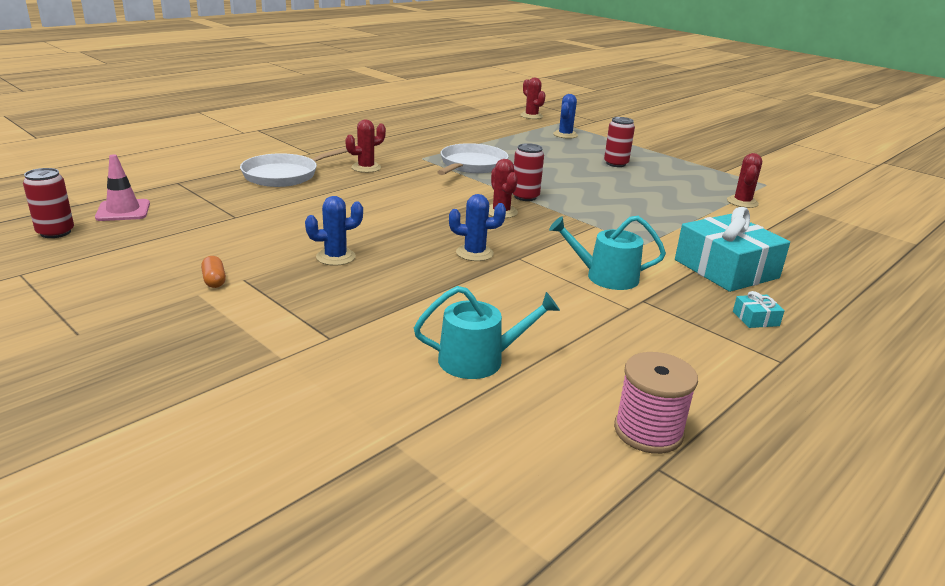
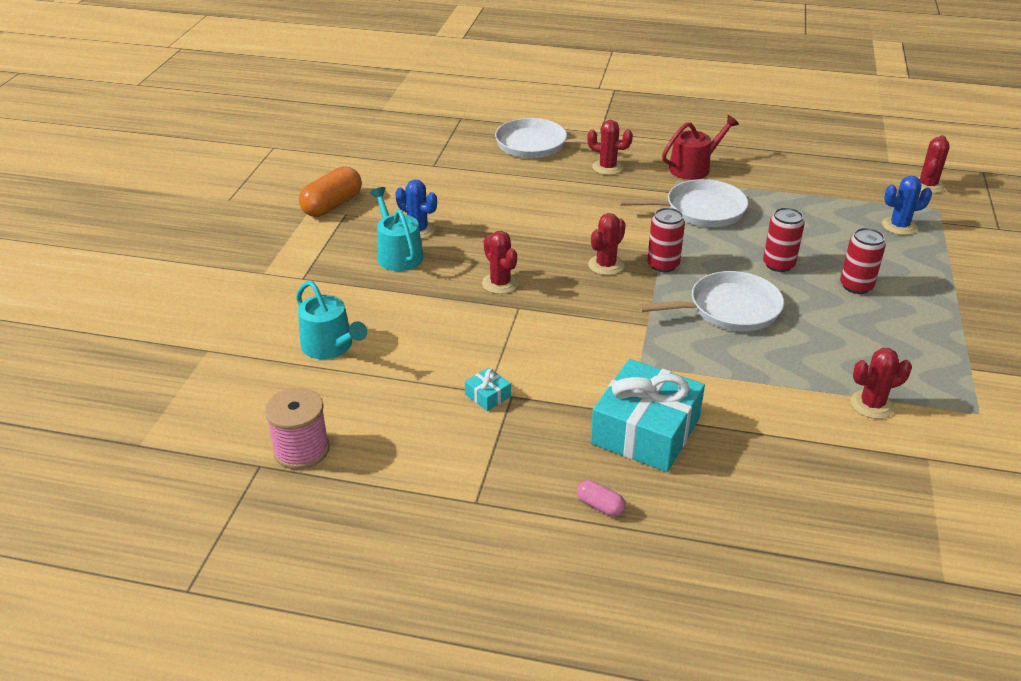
camera: 60 degrees right, 10 degrees up
red can [23,168,74,238] -> red can moved to [763,207,805,272]
pink traffic cone [95,154,150,221] -> none
orange capsule [201,256,226,288] -> orange capsule [299,166,362,217], size x2.03
blue cactus [449,194,506,261] -> red cactus [482,231,519,294]
turquoise watering can [549,216,666,290] -> turquoise watering can moved to [370,187,423,271]
turquoise gift [733,291,785,328] -> turquoise gift moved to [465,367,511,411]
none -> pink capsule [577,480,625,516]
none -> white pan [638,271,784,331]
none -> red watering can [662,115,739,180]

